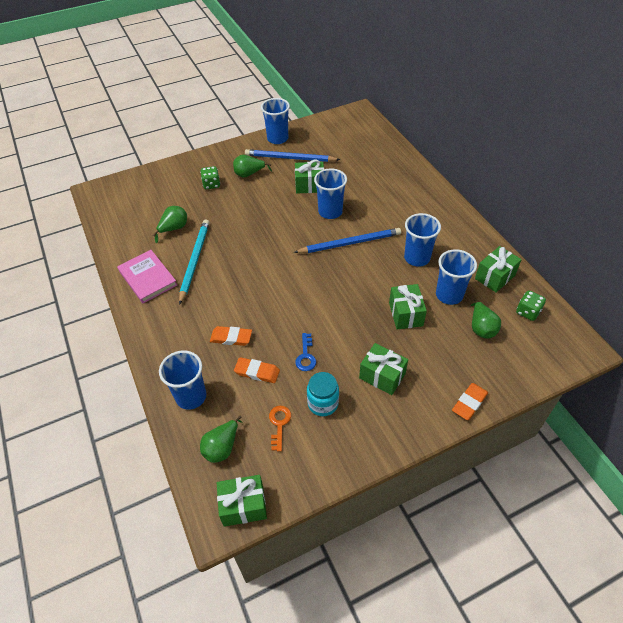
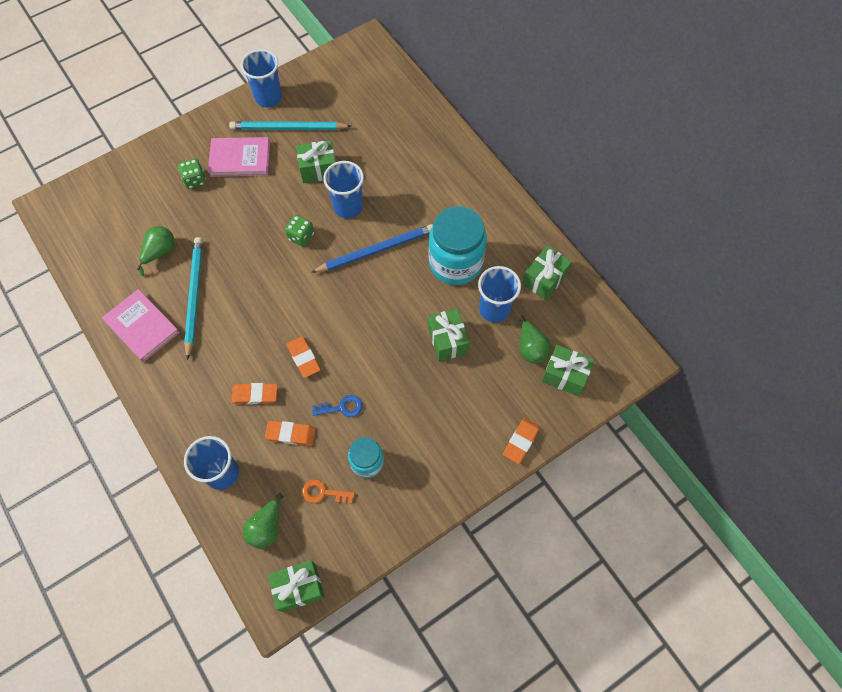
camera: 10 degrees left, 15 degrees up
green pear [233,155,272,178] -> pink book [208,137,270,177]
blue pencil [245,149,340,162] -> turquoise pencil [229,121,351,130]
orange key [269,406,291,452] -> orange key turned 75 degrees counterclockwise [302,479,355,503]
blue key [295,333,316,371] -> blue key turned 90 degrees counterclockwise [312,395,362,417]
green gift [359,343,408,395] -> green gift moved to [542,345,594,396]
blue cup [404,213,441,267] -> turquoise jar [429,206,487,285]
green dice [516,290,546,321] -> green dice moved to [285,215,314,247]
none -> orange eraser [287,336,321,378]

